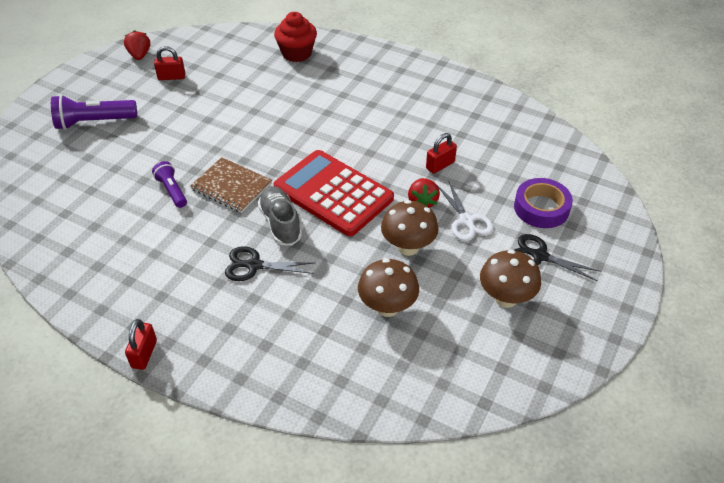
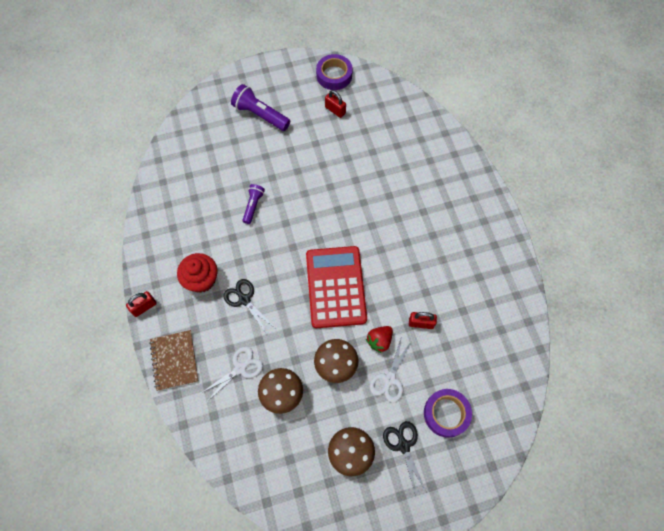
camera: 45 degrees right, 20 degrees up
red strawberry [124,30,150,60] -> purple tape [316,54,353,90]
brown notebook [190,157,272,213] -> brown notebook moved to [149,330,199,391]
grey shoe [258,186,302,246] -> none
red cupcake [274,12,317,62] -> red cupcake moved to [177,253,218,293]
none -> white scissors [201,346,263,403]

